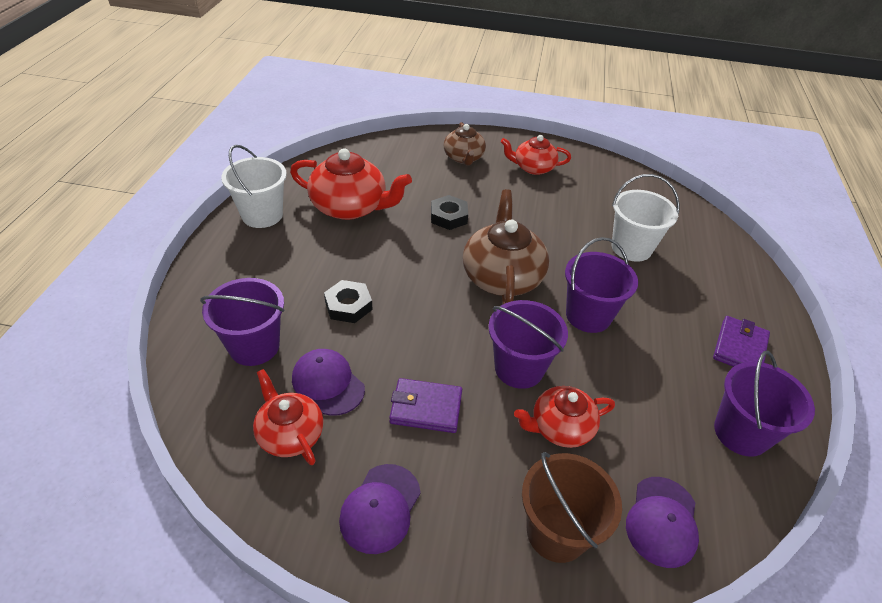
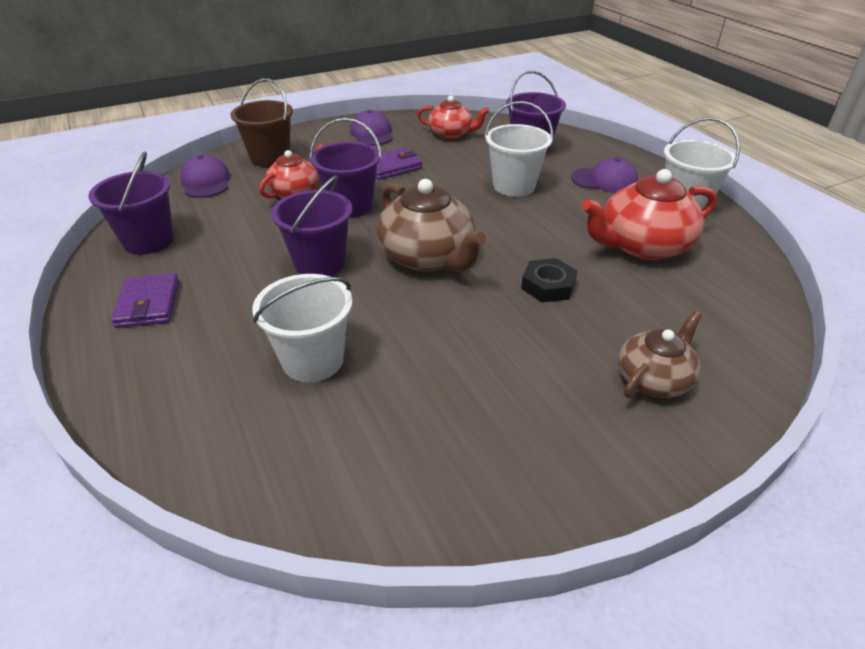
camera: 145 degrees right, 5 degrees down
purple cap [292,349,365,416] -> purple cap moved to [571,157,638,193]
black nut [324,280,373,323] -> white bucket [485,101,553,197]
brown teapot [444,122,486,165] -> brown teapot turned 90 degrees clockwise [618,311,702,398]
red teapot [501,135,571,175] -> none

